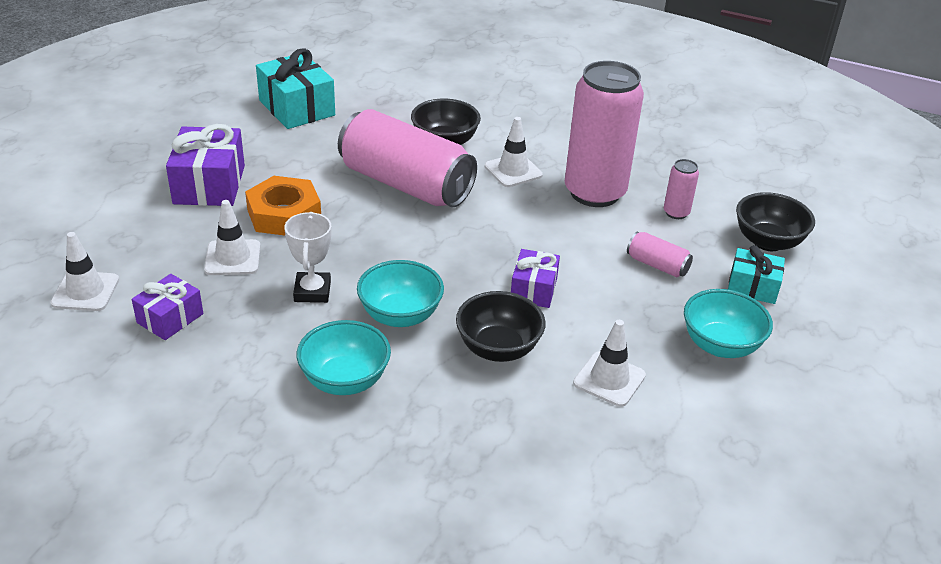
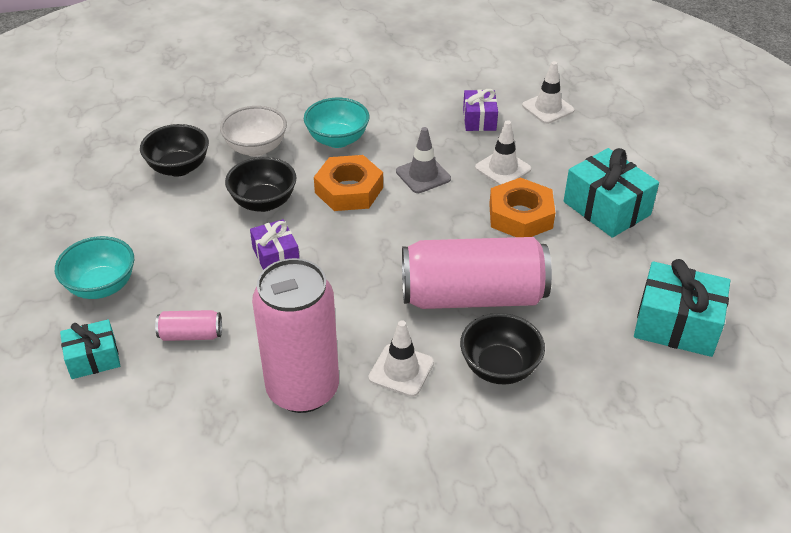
camera: 145 degrees right, 5 degrees up
purple gift [166,124,245,206] -> turquoise gift [564,148,659,238]
white trophy [284,212,331,303] -> grey traffic cone [396,127,451,193]
turquoise bowl [357,260,444,327] -> orange nut [314,155,383,211]
white traffic cone [573,320,646,407] -> none
pink can [664,159,699,219] -> none
black bowl [736,192,815,251] -> black bowl moved to [140,124,209,177]
none -> white bowl [220,106,287,157]

